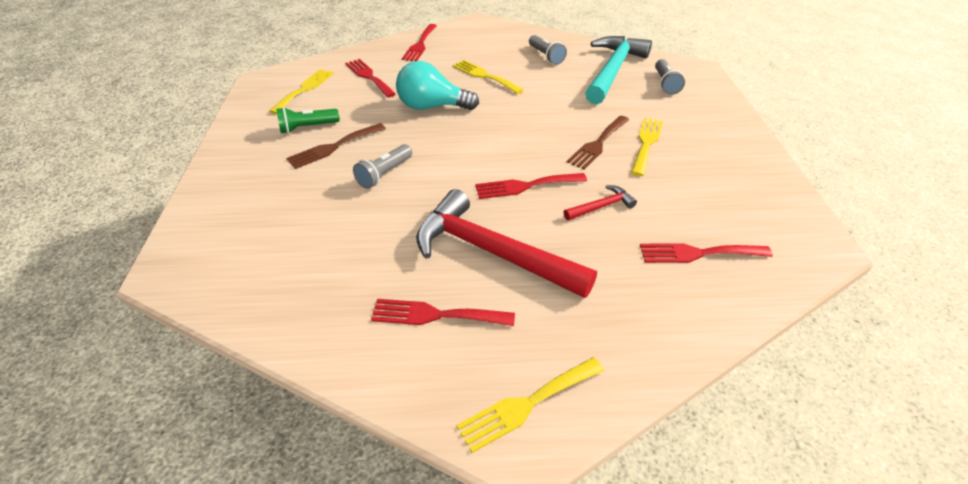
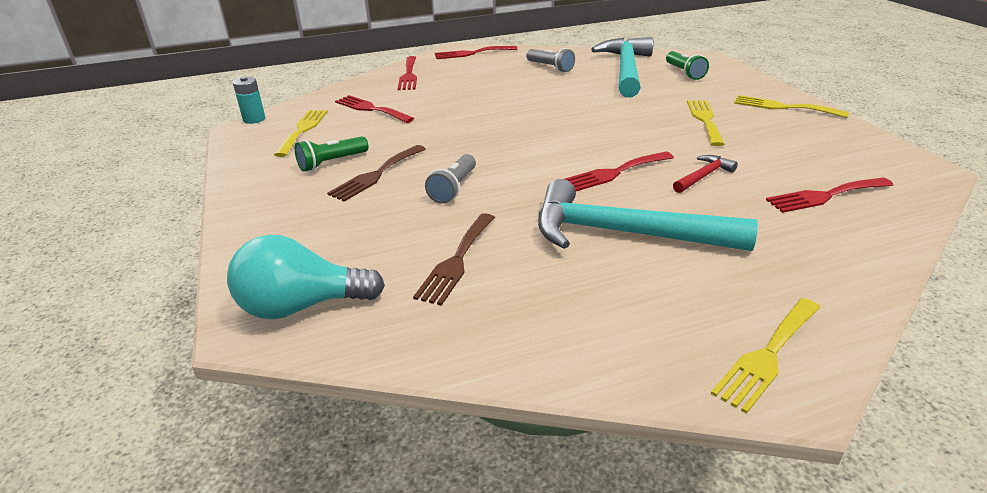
camera: 15 degrees left, 10 degrees down
red fork [371,299,515,326] -> red fork moved to [435,46,517,59]
turquoise light bulb [396,61,479,110] -> turquoise light bulb moved to [227,235,385,319]
red hammer [416,189,597,298] -> turquoise hammer [538,179,758,251]
yellow fork [453,60,524,94] -> yellow fork moved to [734,95,849,118]
brown fork [567,116,629,169] -> brown fork moved to [413,213,495,306]
grey flashlight [655,59,685,95] -> green flashlight [666,51,709,80]
none -> turquoise battery [233,76,265,124]

